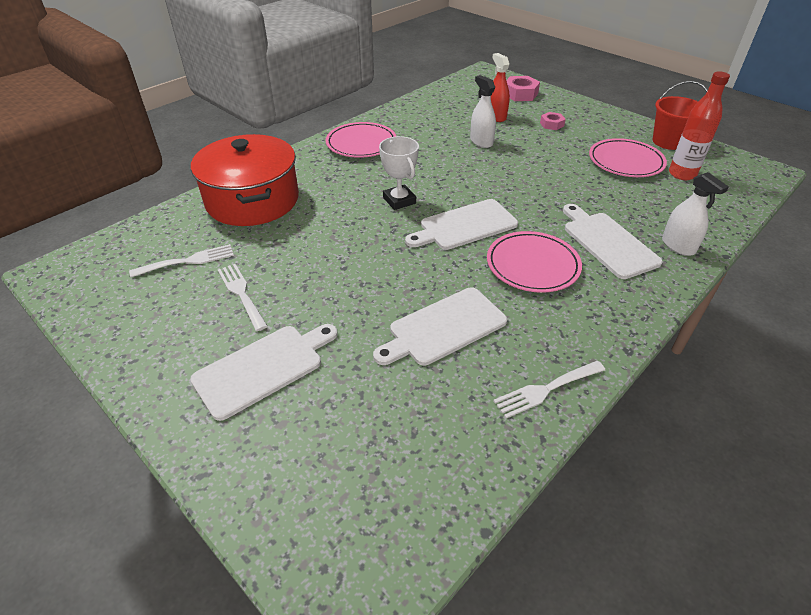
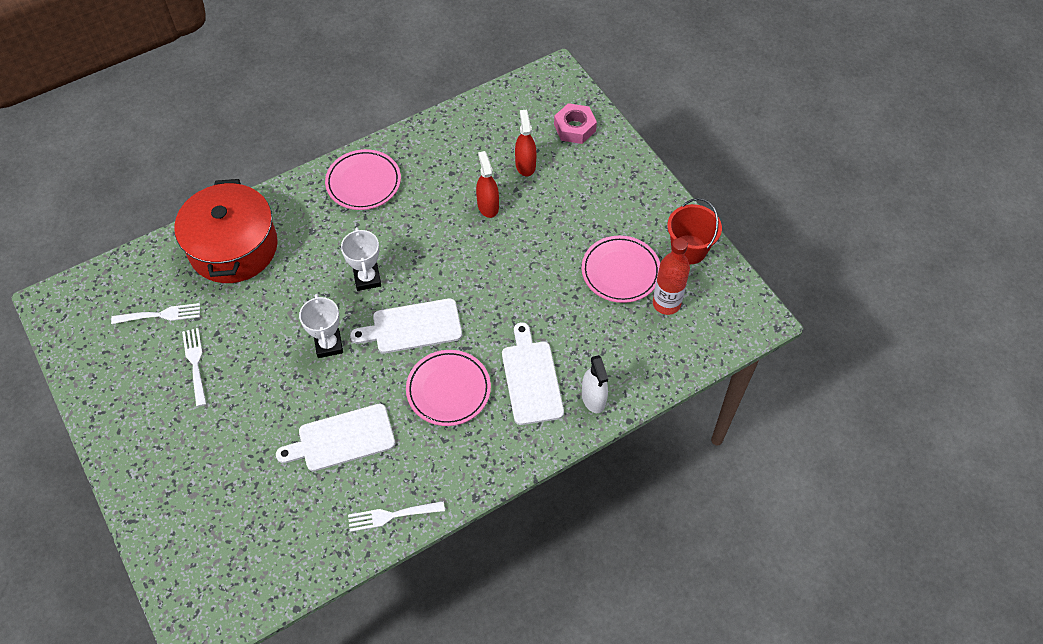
camera: 15 degrees right, 15 degrees up
white cutting board [190,324,338,421] -> none
white spray bottle [470,75,496,148] -> red spray bottle [476,151,499,218]
pink nut [540,112,566,130] -> none
none -> white trophy [299,294,343,358]

